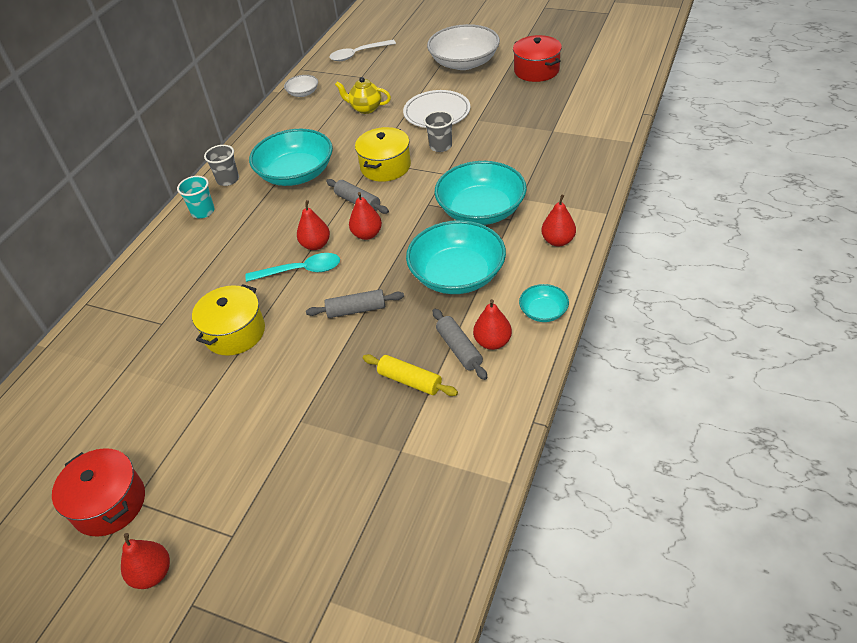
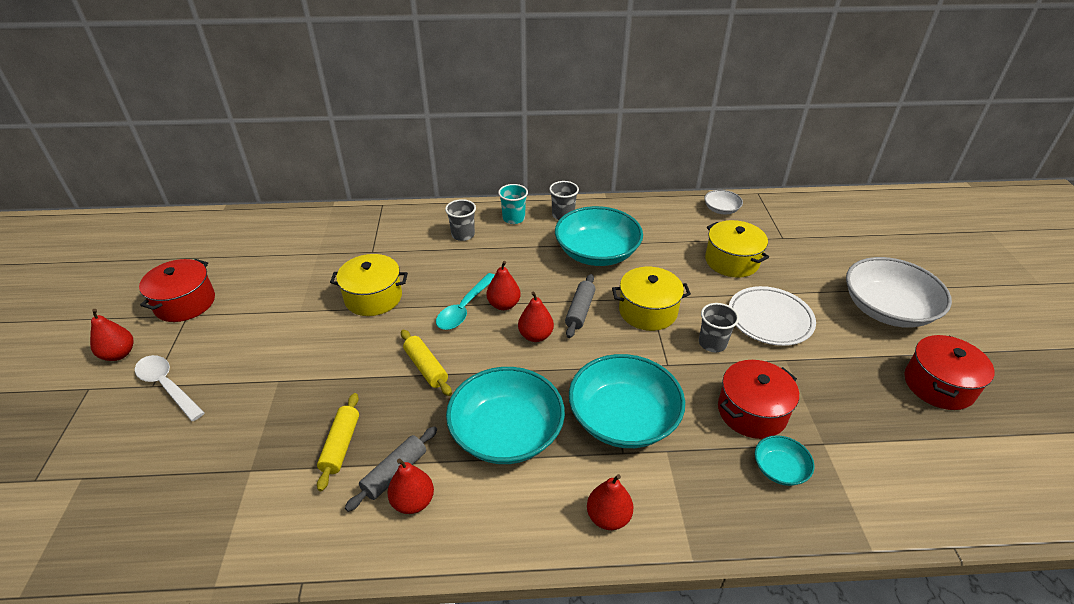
camera: 60 degrees right, 5 degrees down
turquoise spoon [245,253,340,282] -> turquoise spoon turned 60 degrees clockwise [436,273,495,330]
grey rolling pin [306,289,404,318] -> yellow rolling pin [401,330,452,396]
white spoon [329,40,396,61] -> white spoon moved to [135,355,205,421]
yellow teapot [335,77,391,114] -> yellow pot [705,220,769,278]
turquoise bowl [519,284,569,322] -> turquoise bowl moved to [755,435,814,486]
none -> grey cup [445,199,476,241]
none -> red pot [718,360,799,439]

